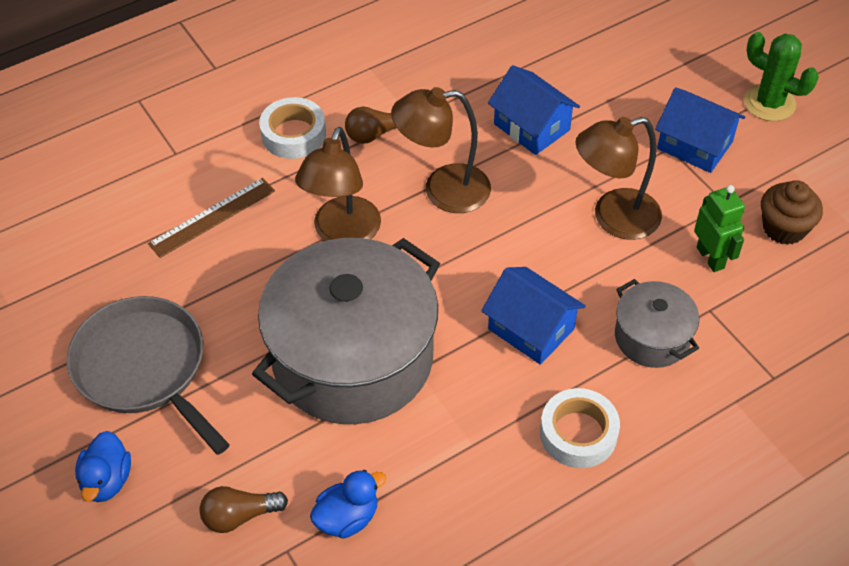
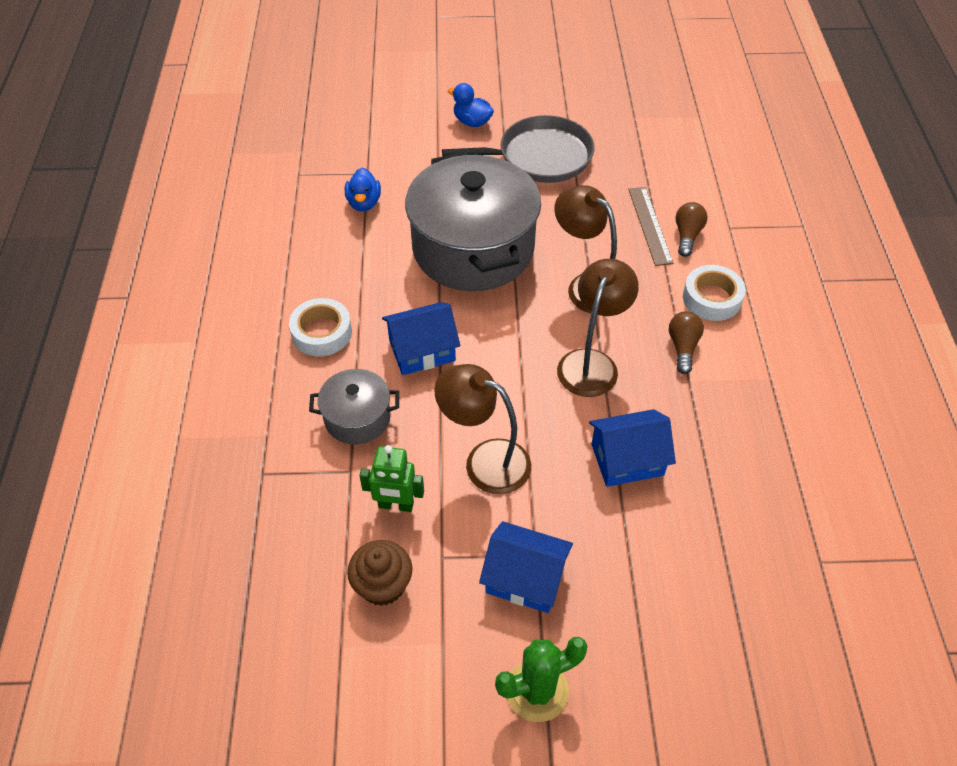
camera: 120 degrees right, 0 degrees up
brown light bulb [200,486,288,533] -> brown light bulb moved to [676,202,708,257]
brown lamp [575,117,662,240] -> brown lamp turned 75 degrees counterclockwise [435,364,531,494]
blue house [655,87,745,173] -> blue house turned 45 degrees clockwise [479,521,573,613]

